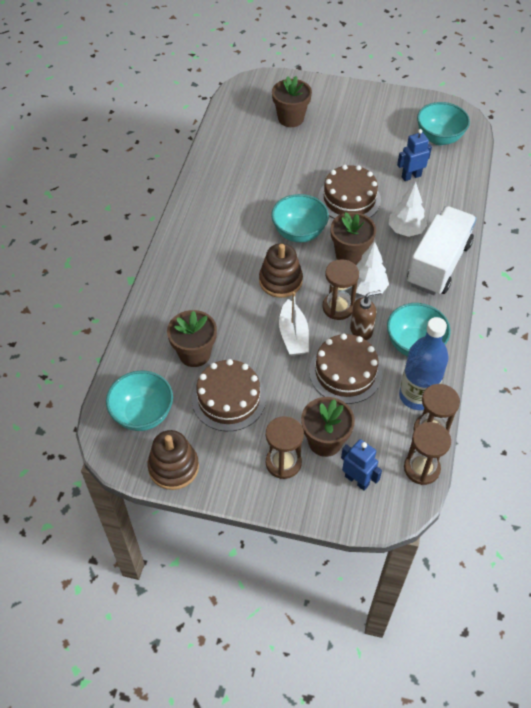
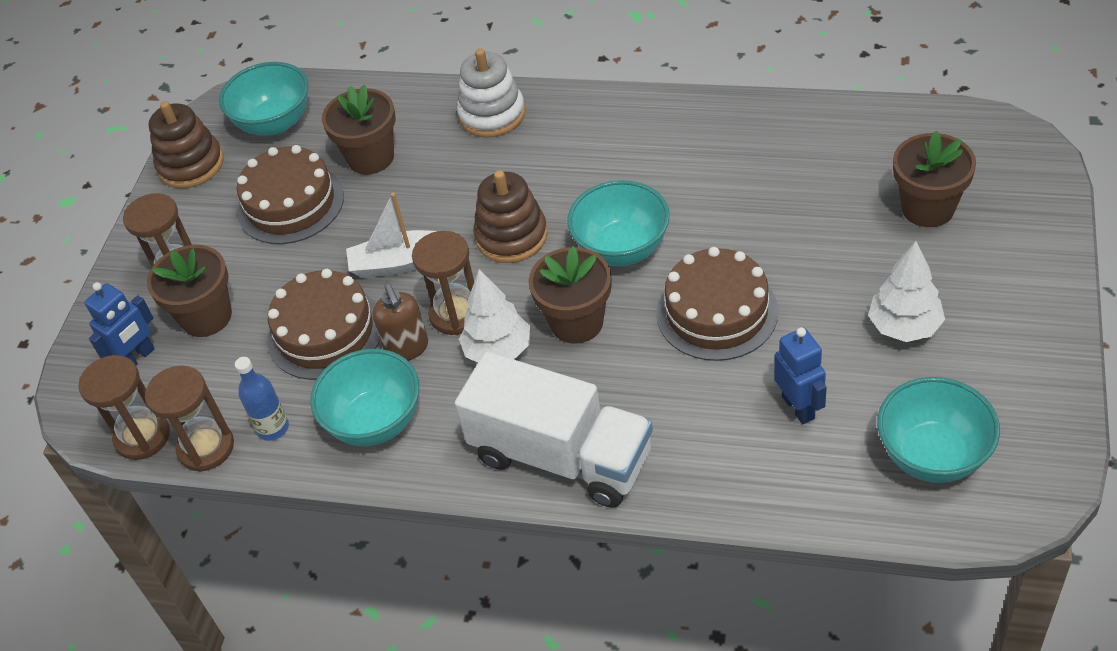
camera: 95 degrees right, 5 degrees down
white tree [388,182,427,237] -> white tree moved to [868,241,945,342]
blue bottle [399,317,449,410] -> blue bottle [235,357,289,441], size x0.54
none -> white stacking toy [457,48,525,138]

